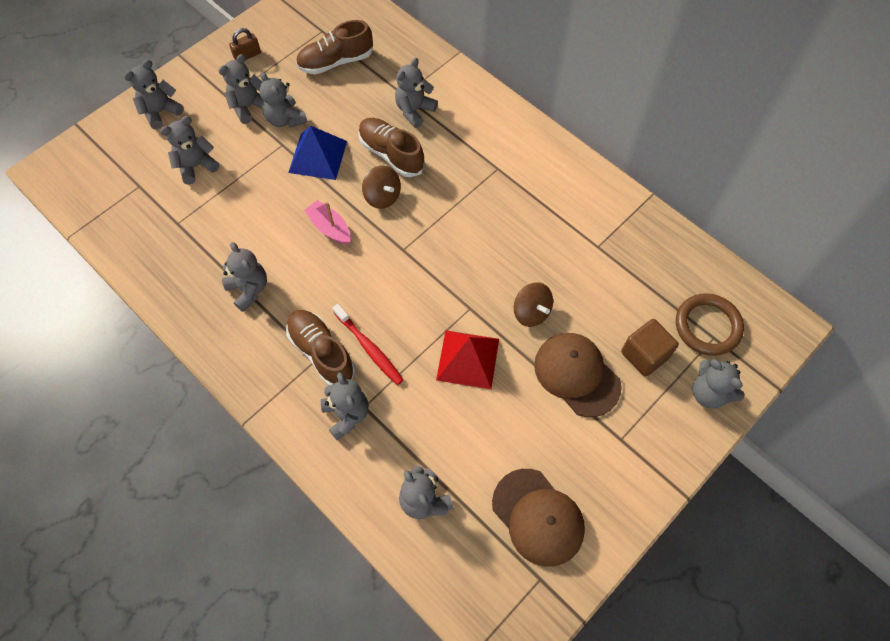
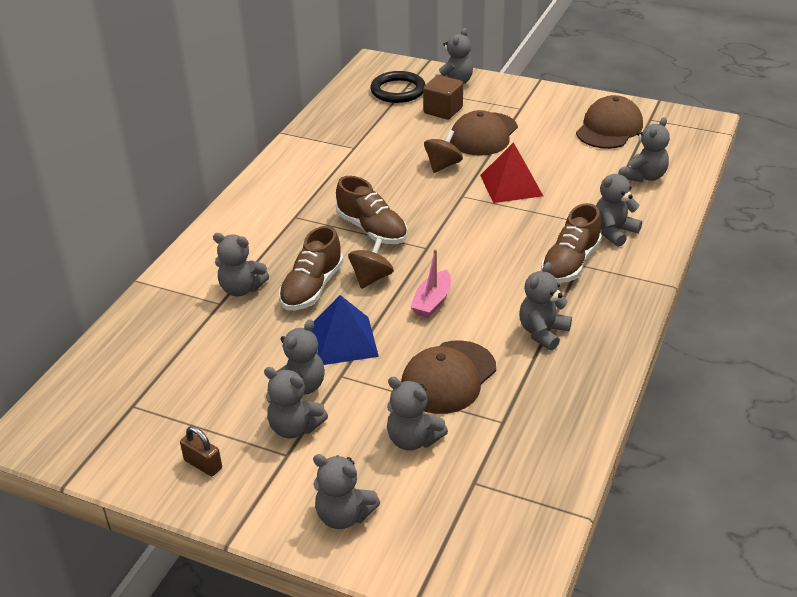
camera: 110 degrees left, 25 degrees down
brown shoe [296,20,373,74] -> brown shoe moved to [336,176,408,244]
red toothbrush [333,304,404,385] -> none
brown ring [676,293,744,356] -> black ring [370,71,426,103]
none -> brown cap [401,340,496,414]

